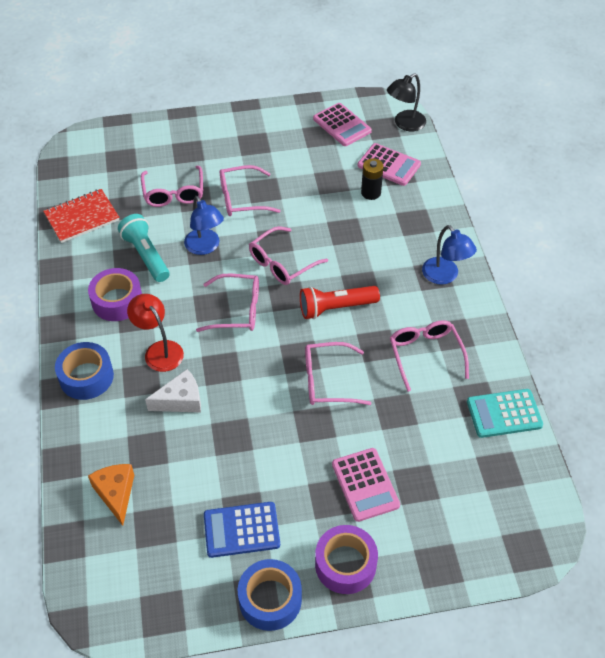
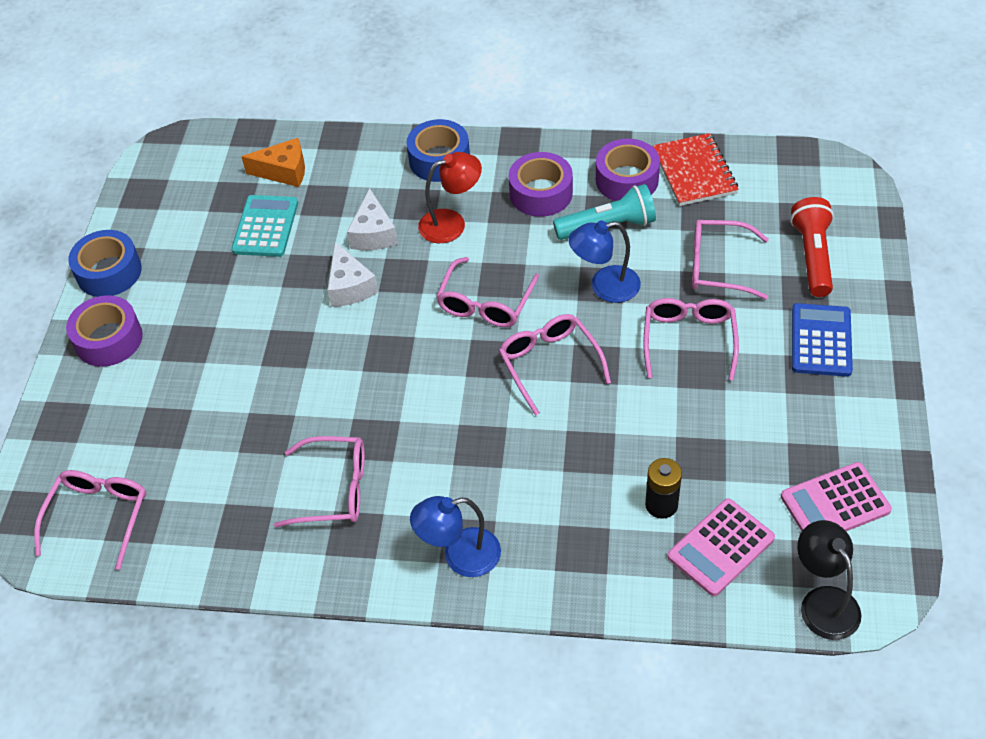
camera: 110 degrees right, 0 degrees up
blue calculator [204,502,280,558] -> blue calculator moved to [792,303,853,377]
red flashlight [300,286,380,319] -> red flashlight moved to [790,197,834,297]
pink glasses [305,342,371,405] -> pink glasses moved to [34,470,146,570]
pink calculator [332,448,400,522] -> none
turquoise calculator [467,389,543,438] -> turquoise calculator moved to [231,195,298,257]
none -> white cheese [327,242,378,307]
none -> purple tape [596,139,660,201]

